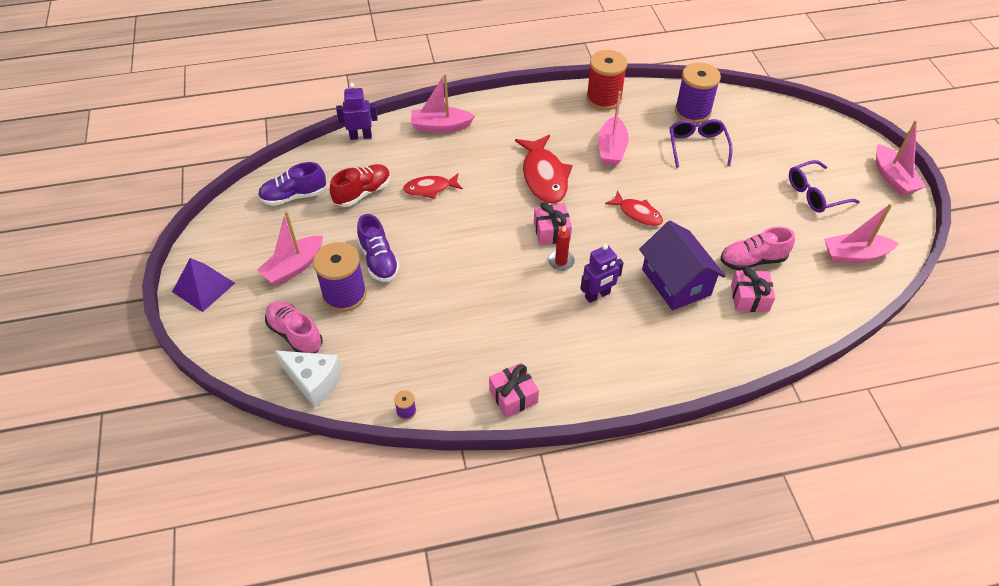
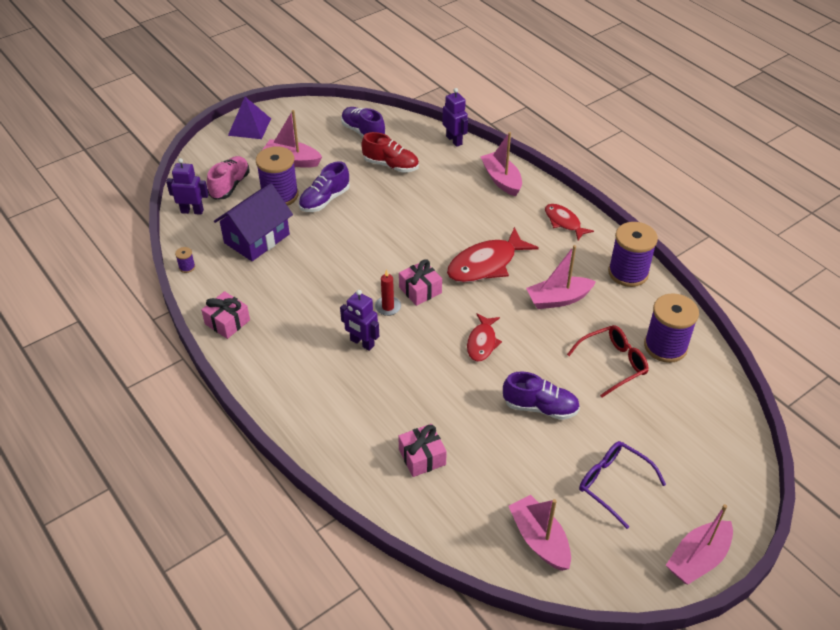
camera: 65 degrees right, 5 degrees down
white cheese [275,350,342,408] -> purple robot [166,158,209,215]
red fish [403,173,463,199] -> red fish moved to [545,204,594,240]
red spool [586,50,628,110] -> purple spool [608,222,658,287]
purple house [639,221,725,310] -> purple house moved to [214,183,293,261]
purple glasses [670,119,733,168] -> red glasses [567,325,648,397]
pink shoe [721,227,795,271] -> none
none -> purple shoe [503,371,580,420]

